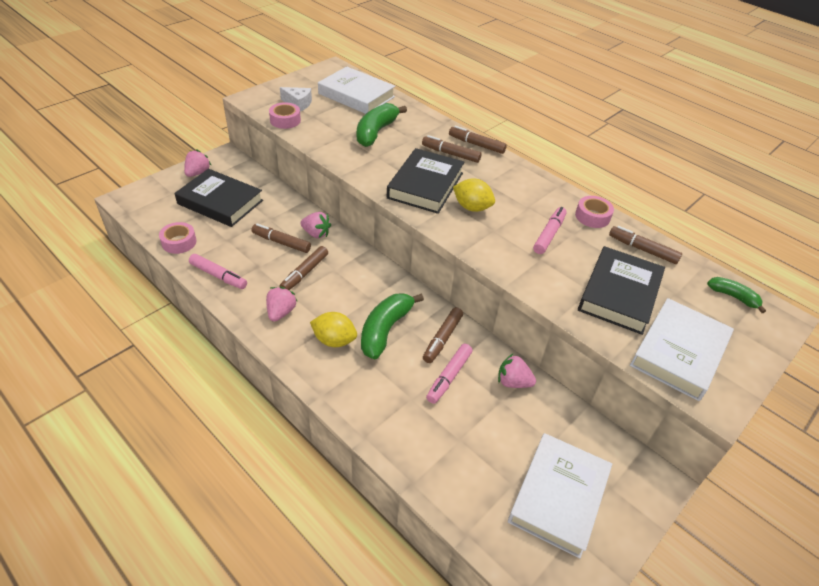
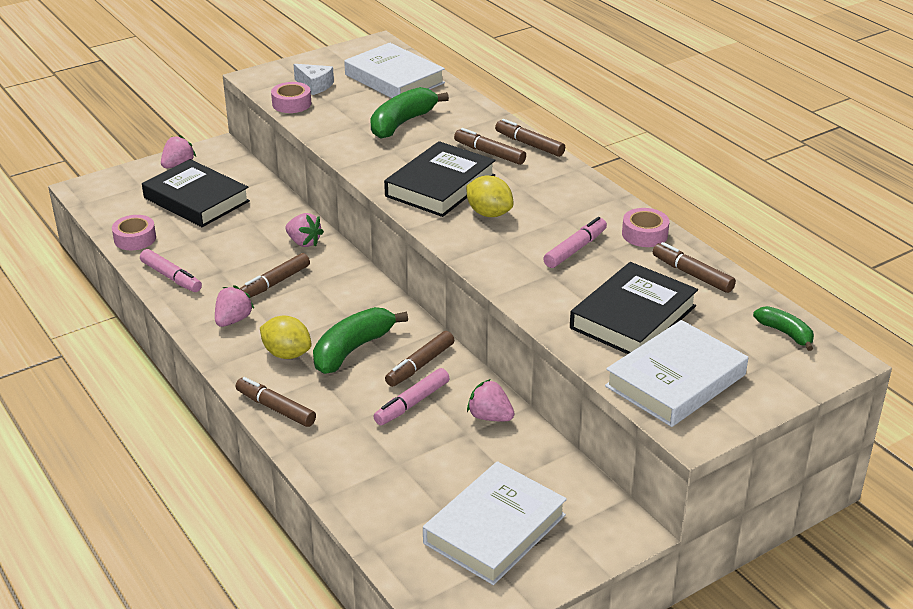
camera: 15 degrees right, 10 degrees down
brown marker [251,223,311,253] -> brown marker moved to [236,377,316,427]

